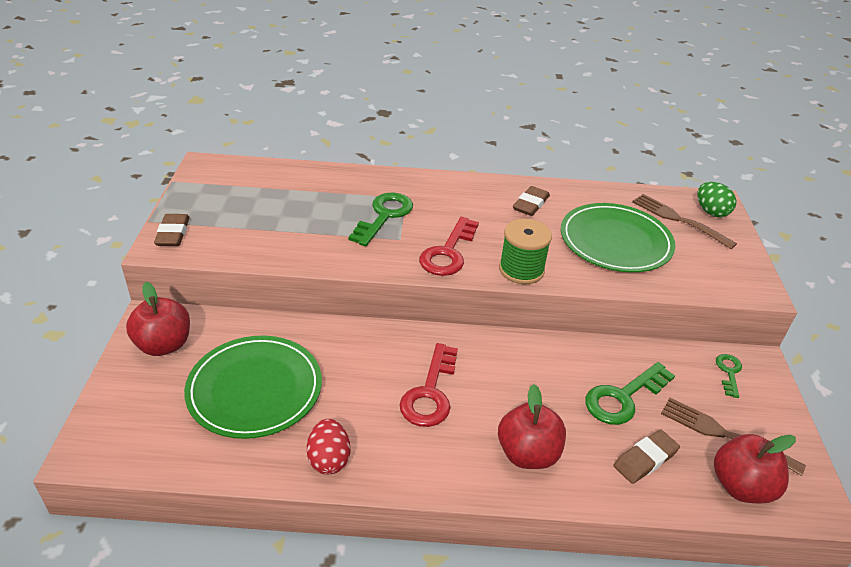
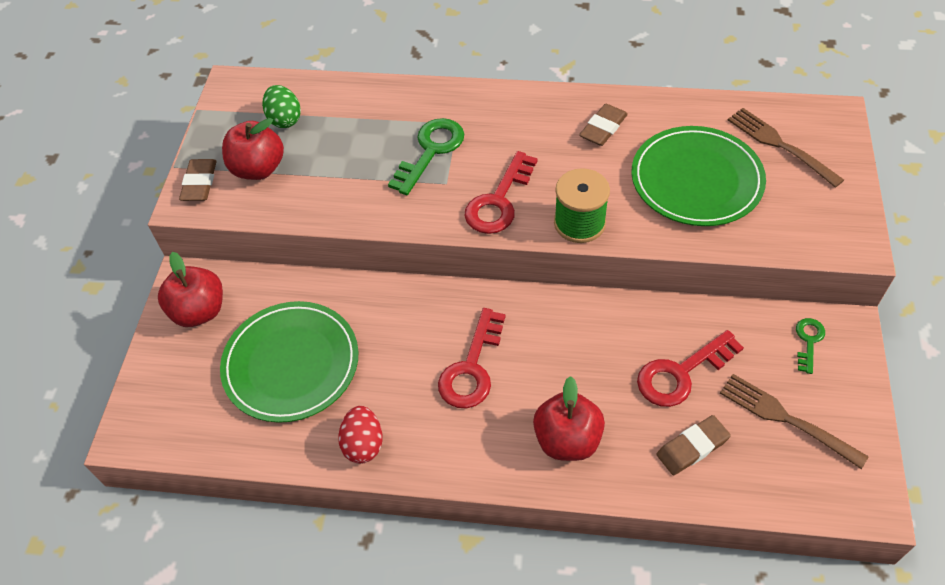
camera: 10 degrees right, 15 degrees up
green key [585,362,675,425] -> red key [637,330,744,407]
green egg [697,182,736,217] -> green egg moved to [262,85,301,128]
red apple [714,434,796,504] -> red apple moved to [222,118,284,180]

